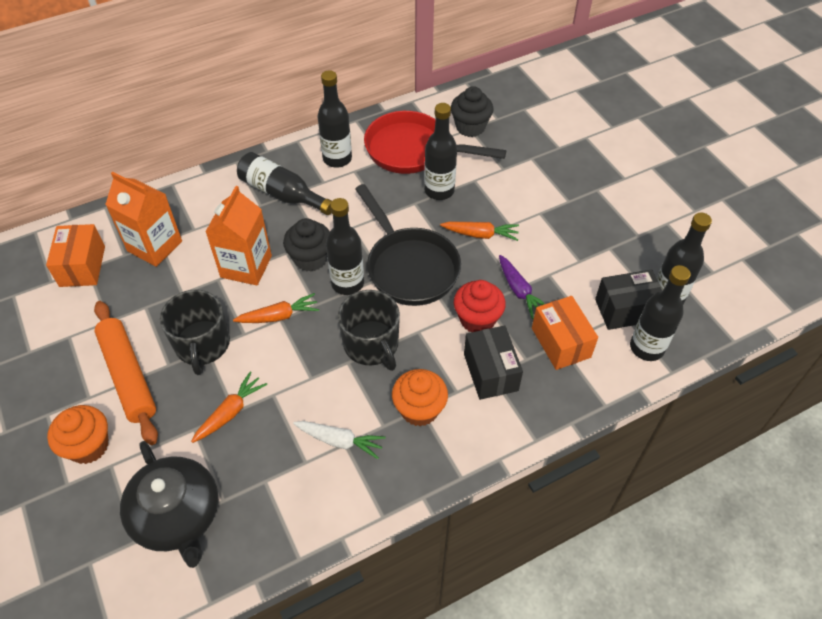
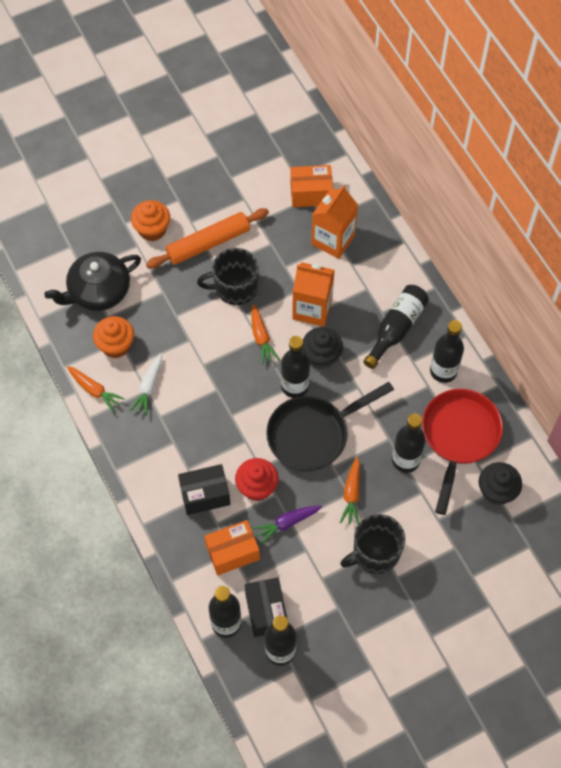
camera: 90 degrees right, 10 degrees up
orange carrot [191,372,267,443] -> orange carrot moved to [67,366,125,412]
black mug [338,290,400,371] -> black mug moved to [340,514,405,574]
orange cupcake [392,369,448,427] -> orange cupcake moved to [93,316,134,358]

